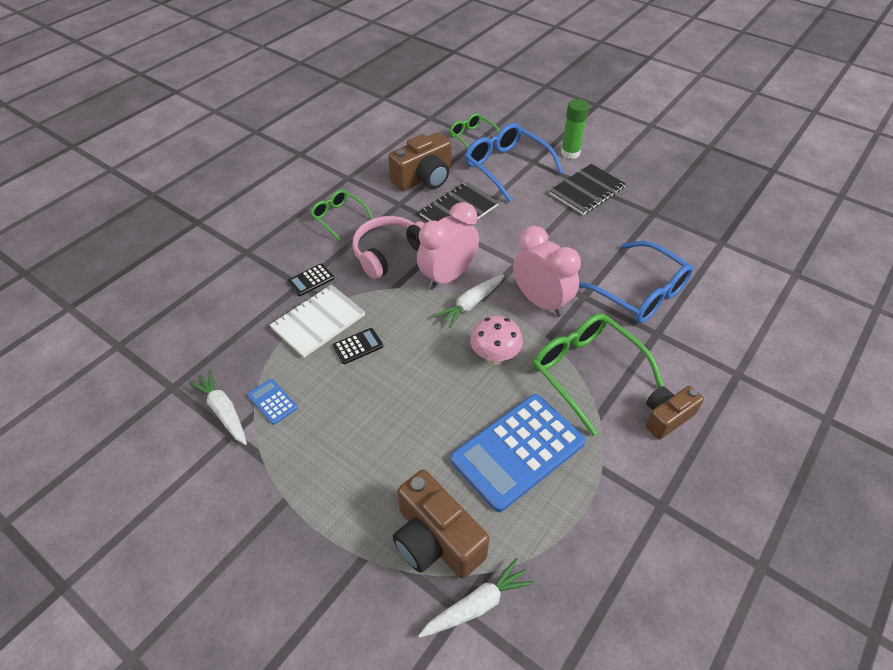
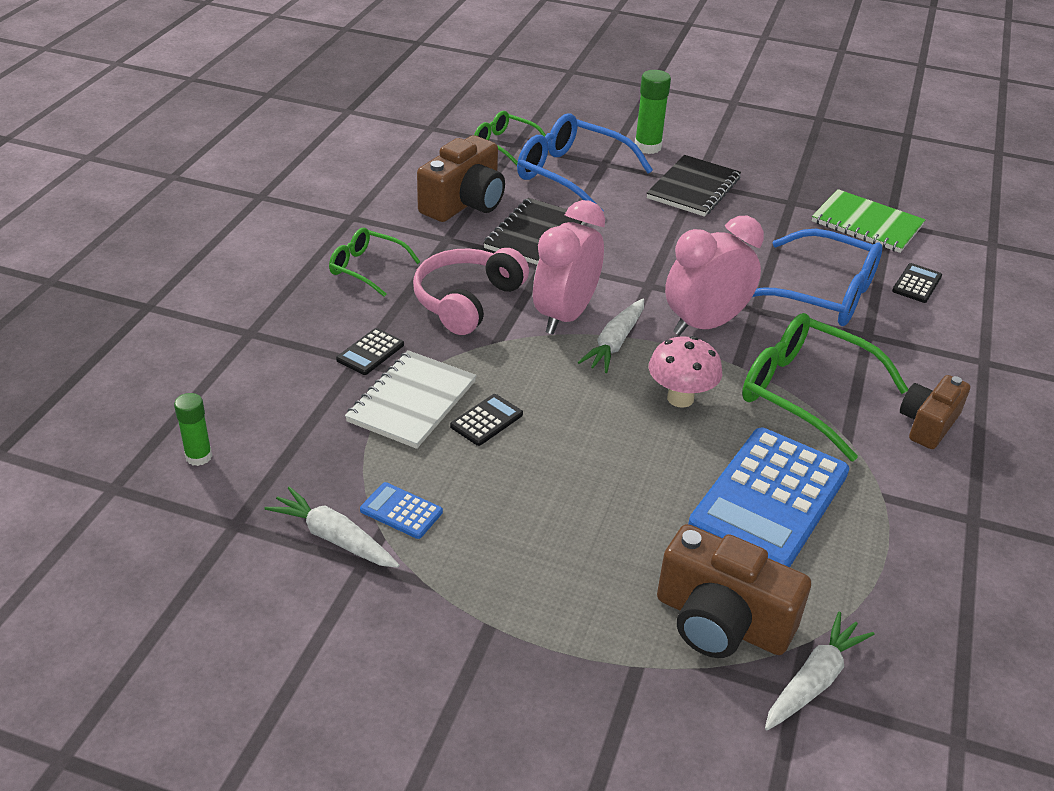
camera: 20 degrees left, 10 degrees down
pink clock [513,226,581,317] -> pink clock turned 60 degrees counterclockwise [665,216,764,336]
none -> green glue stick [174,393,212,466]
none -> green notebook [812,189,926,253]
none -> black calculator [892,263,942,303]

